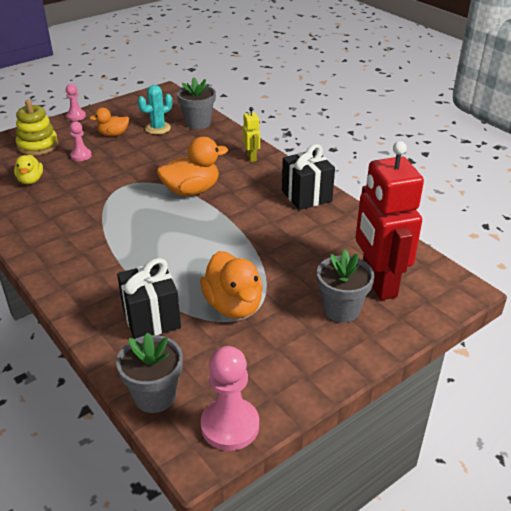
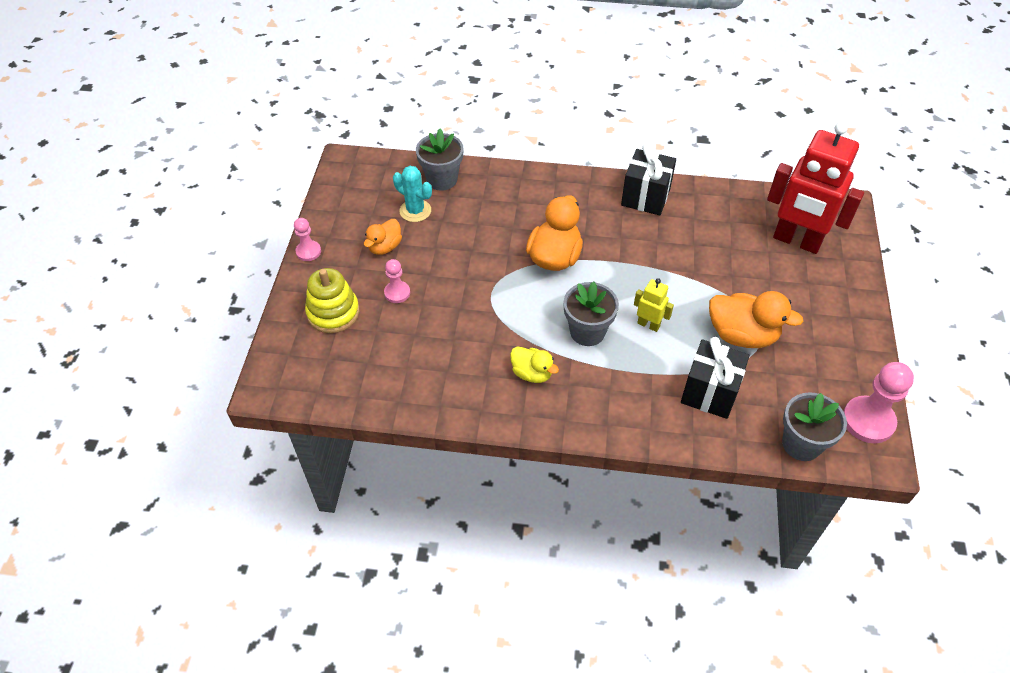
camera: 45 degrees left, 15 degrees up
yellow duck [14,155,43,184] -> yellow duck moved to [510,347,559,383]
turquoise cactus [138,85,172,134] -> turquoise cactus turned 60 degrees counterclockwise [393,166,432,222]
yellow robot [243,107,260,162] -> yellow robot moved to [634,278,674,332]
grey flower pot [317,249,374,323] -> grey flower pot moved to [563,282,619,346]

